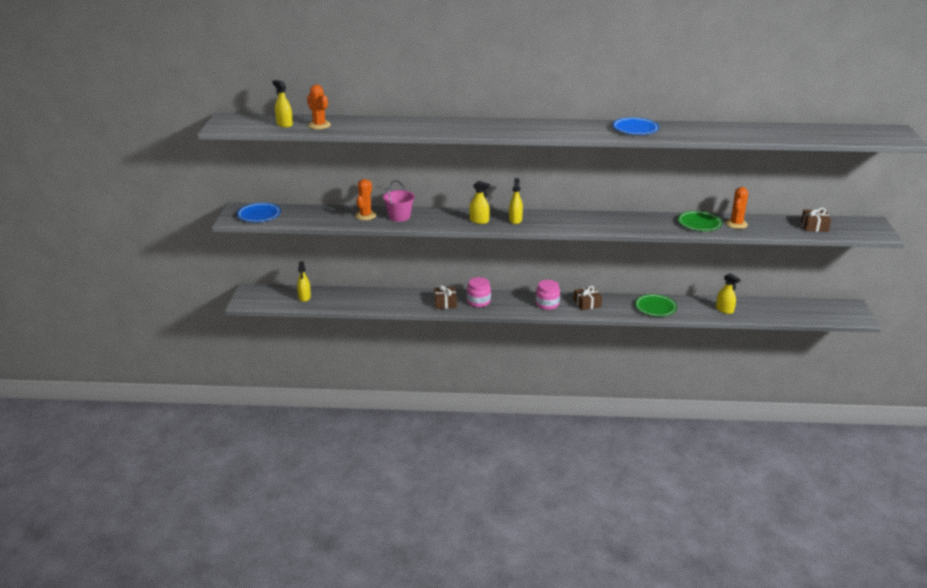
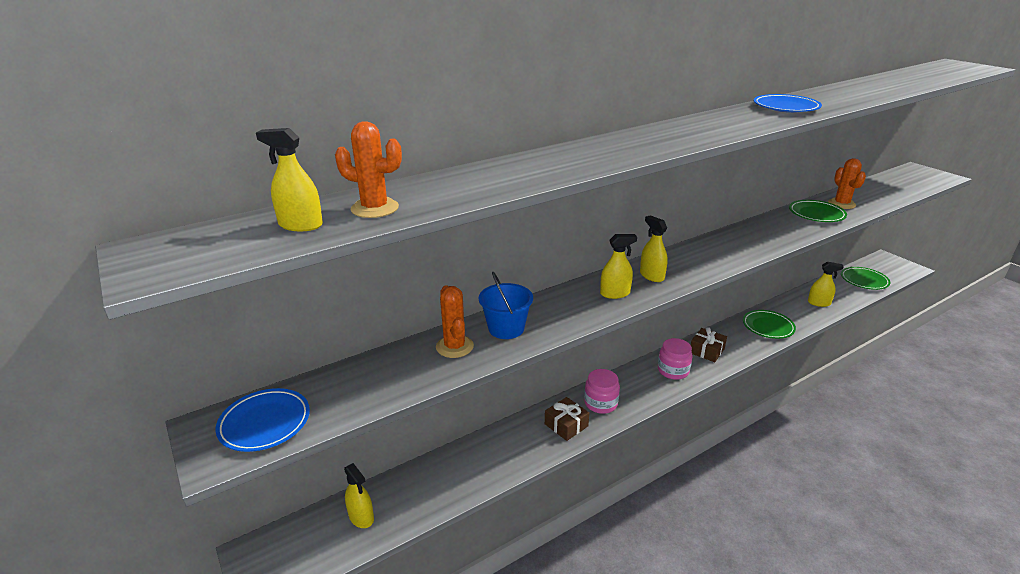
camera: 35 degrees left, 0 degrees up
pink bucket [383,180,415,222] -> blue bucket [479,272,533,339]
brown gift [801,208,831,232] -> none
none -> green plate [841,267,890,290]

